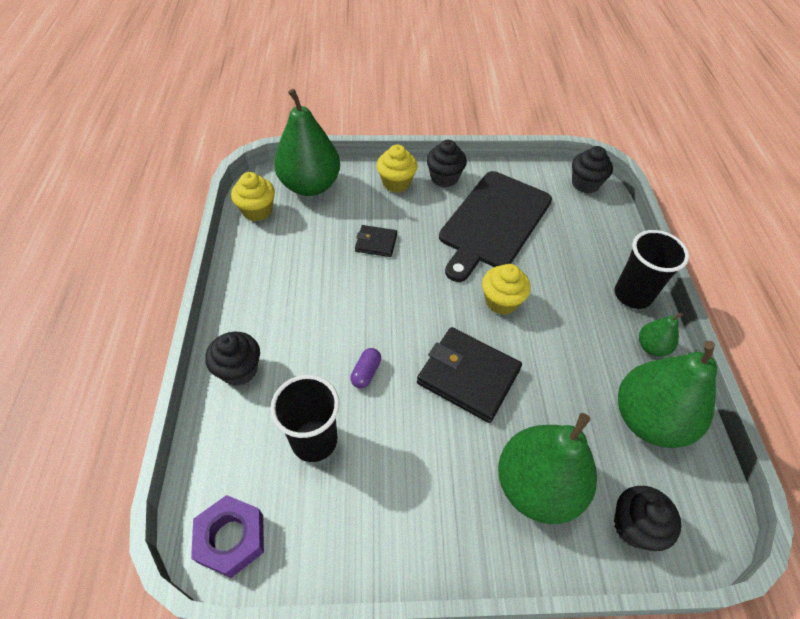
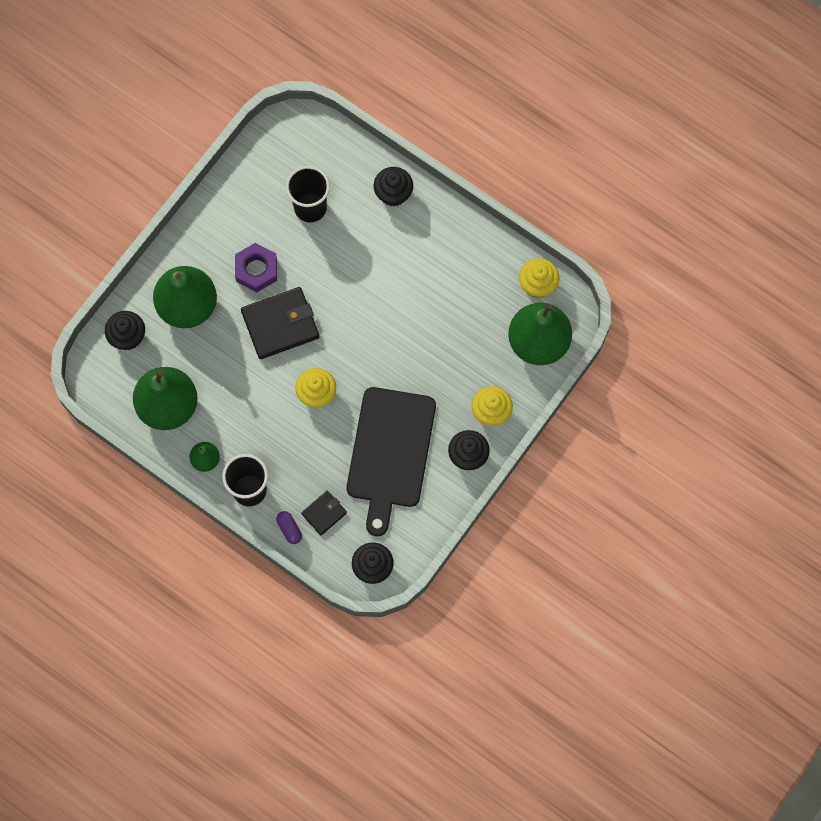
camera: 130 degrees right, 20 degrees up
purple nut [191,495,264,578] -> purple nut moved to [235,243,277,292]
purple capsule [350,348,381,388] -> purple capsule moved to [276,511,302,544]
black wallet [355,225,397,257] -> black wallet moved to [301,491,347,535]
black cutting board [439,171,552,282] -> black cutting board turned 150 degrees counterclockwise [346,387,436,536]

